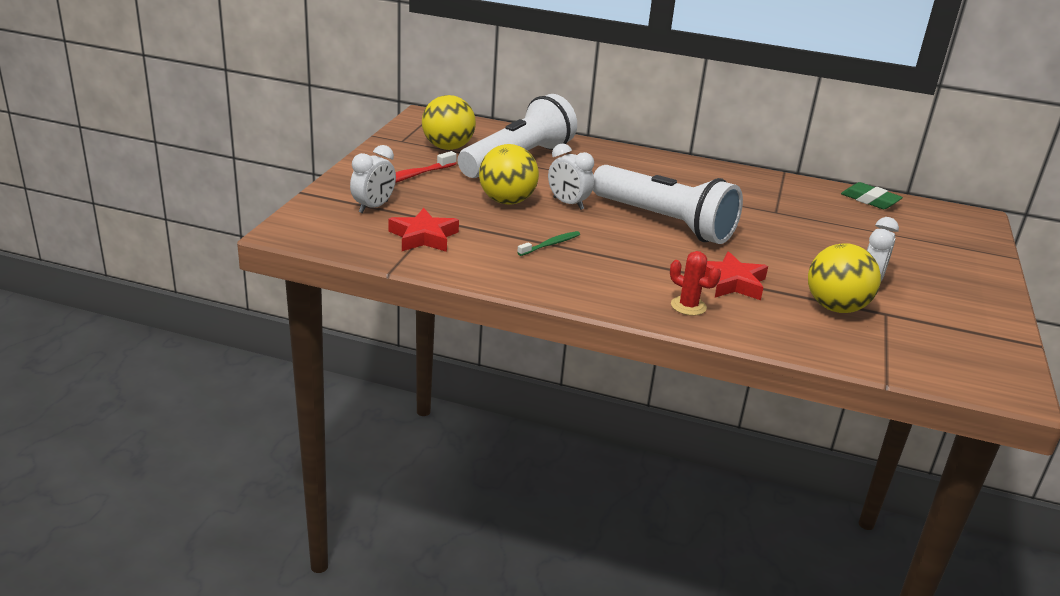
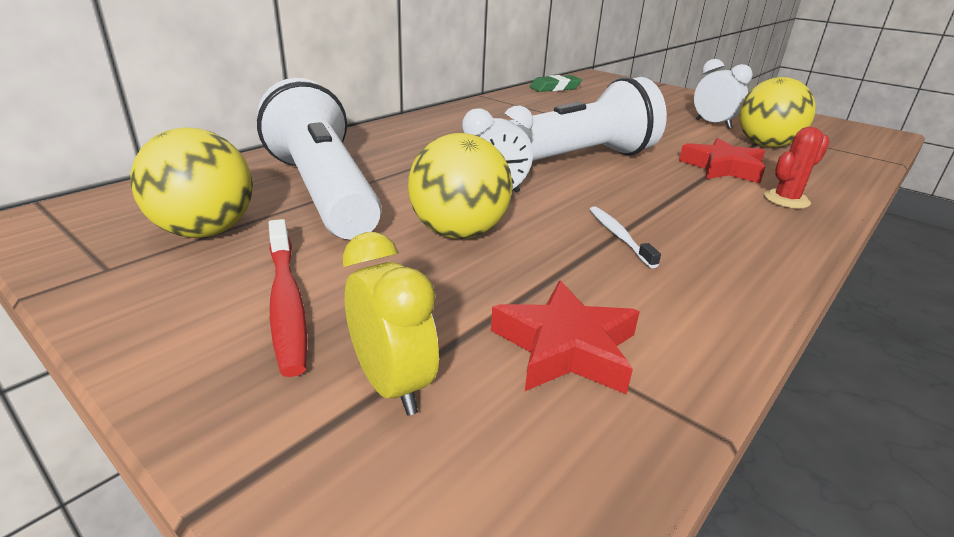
camera: 65 degrees left, 0 degrees up
white clock [350,145,396,213] -> yellow clock [342,232,439,415]
green toothbrush [517,231,580,256] -> white toothbrush [590,206,661,268]

